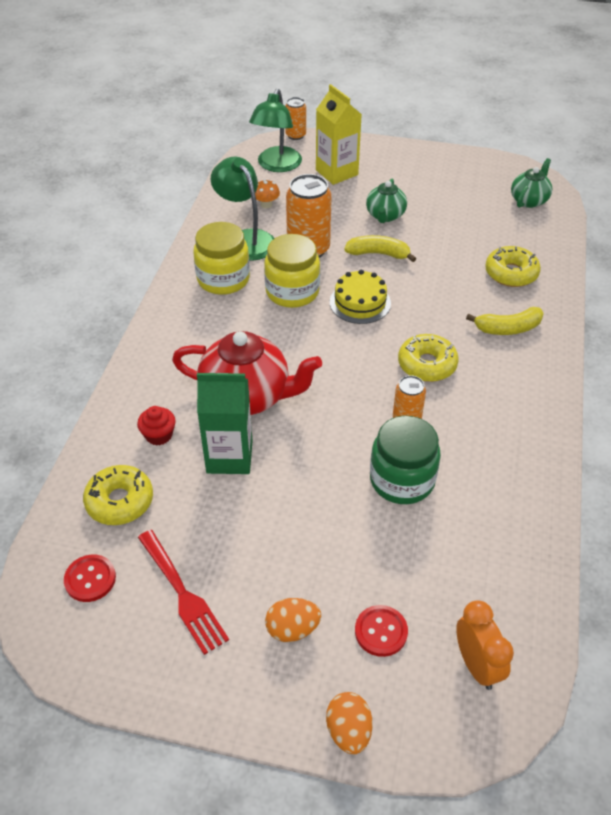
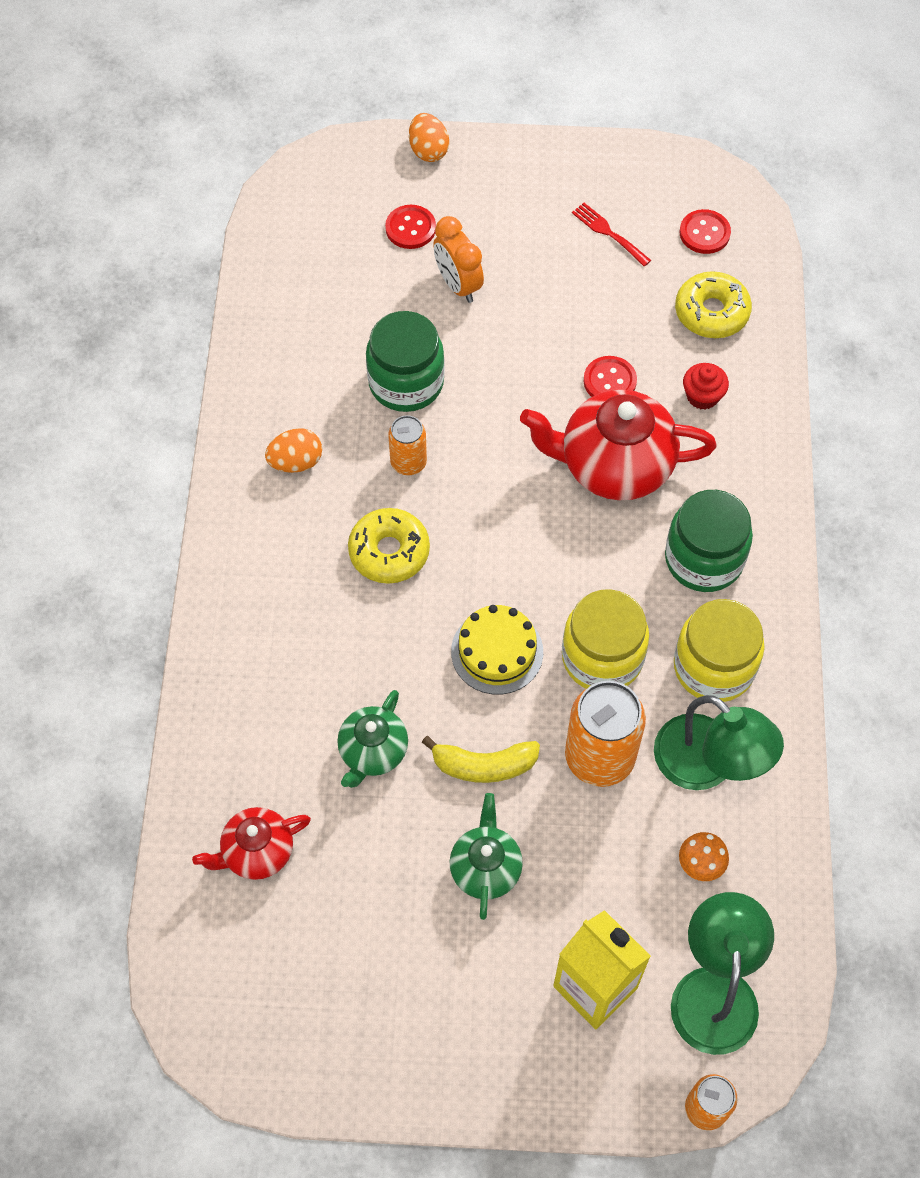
camera: 170 degrees right, 15 degrees up
red fork [138,530,229,655] -> red fork [572,203,651,267], size x0.64
green carton [197,373,253,474] -> red button [584,356,637,397]
orange egg [265,598,321,642] -> orange egg moved to [265,428,322,473]
orange clock [456,601,514,690] -> orange clock moved to [433,216,484,303]
yellow banana [466,307,544,335] -> none
yellow donut [485,246,541,287] -> none
green teapot [511,158,552,208] -> green teapot moved to [337,690,408,788]
none -> red teapot [192,807,311,880]
none -> green jar [665,490,753,592]

